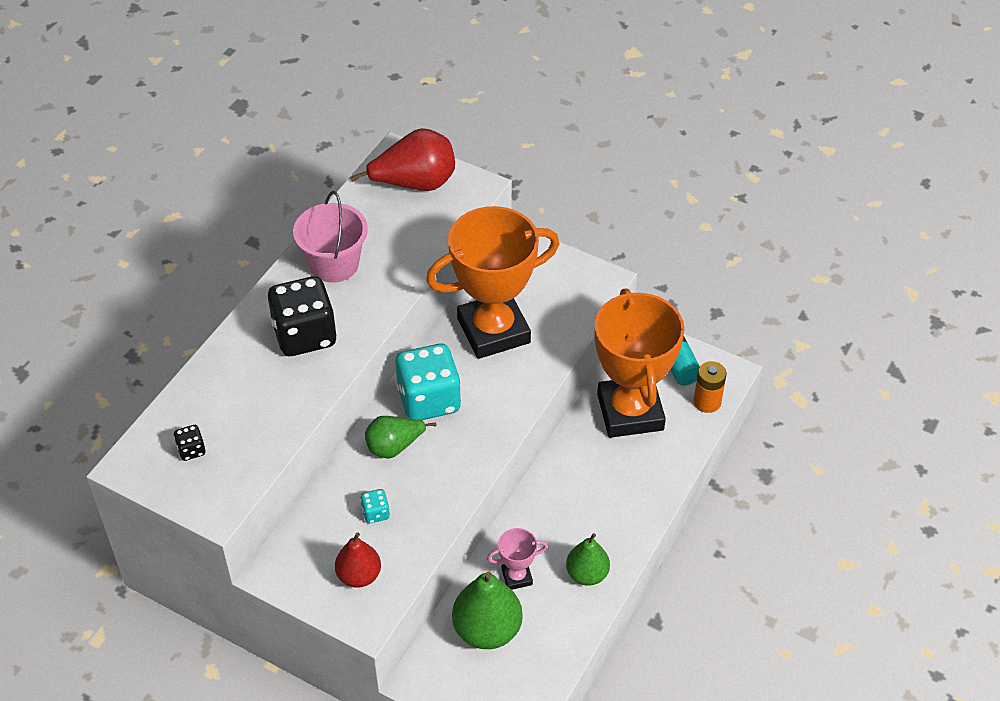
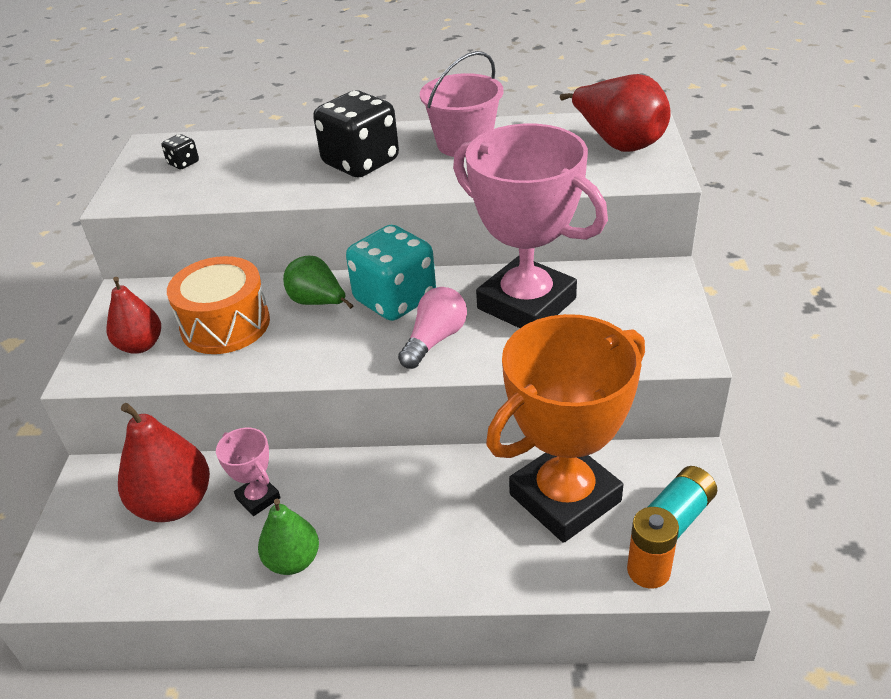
camera: 65 degrees right, 10 degrees down
turquoise dice [360,489,390,523] -> orange drum [167,256,270,354]
orange trophy [426,206,559,359] -> pink trophy [453,124,608,328]
green pear [452,572,523,649] -> red pear [118,403,210,522]
none -> pink light bulb [398,287,467,369]

